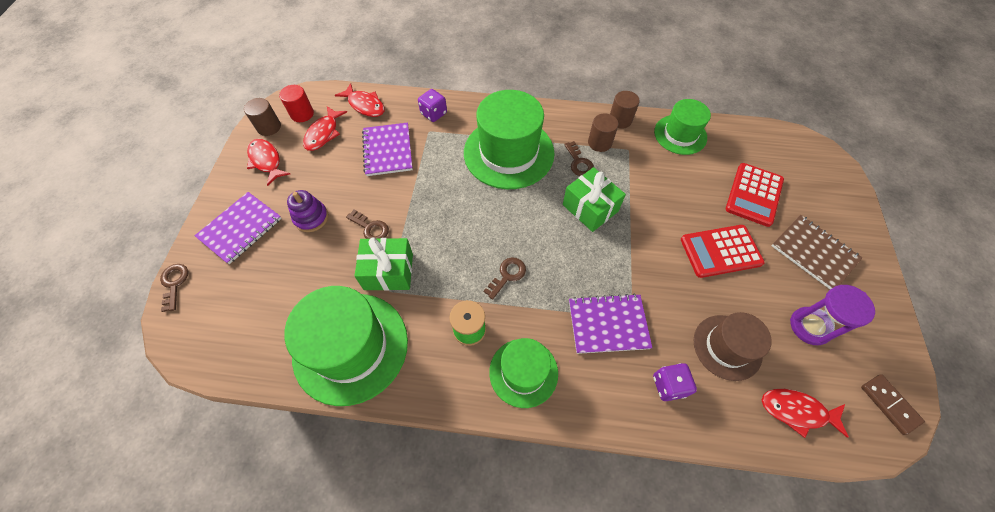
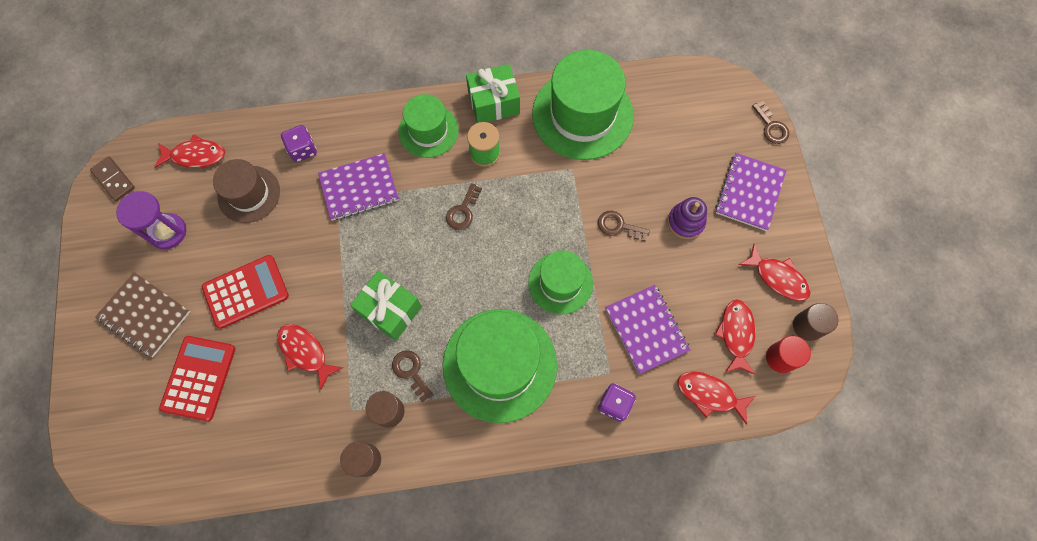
camera: 165 degrees right, 10 degrees up
green gift [355,238,413,291] -> green gift moved to [466,64,520,123]
green hat [654,99,711,155] -> green hat moved to [528,250,593,314]
none -> red fish [277,324,343,389]

